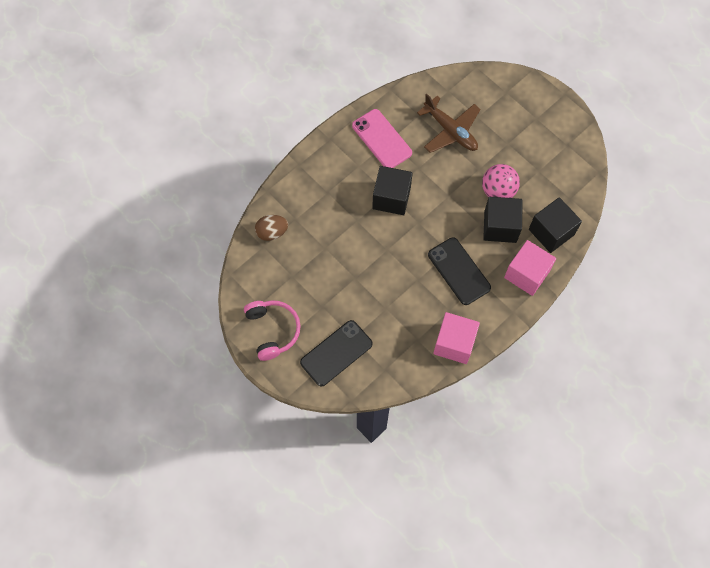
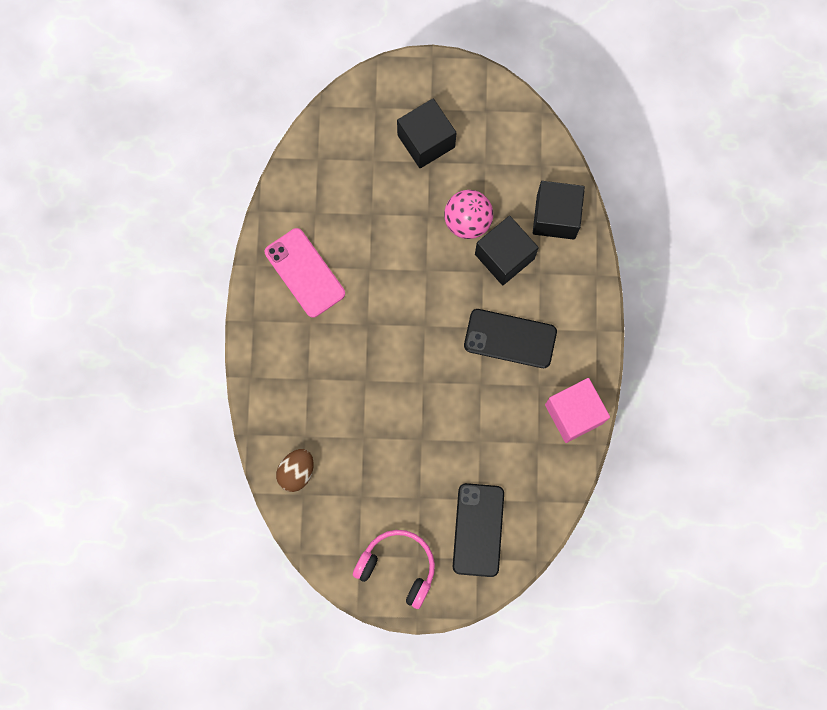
camera: 45 degrees left, 10 degrees up
pink phone [352,109,412,168] -> pink phone turned 45 degrees clockwise [265,228,345,318]
black cube [372,166,413,215] -> black cube moved to [397,98,456,168]
brown plane [417,94,481,153] -> none
pink cube [504,240,556,296] -> none

